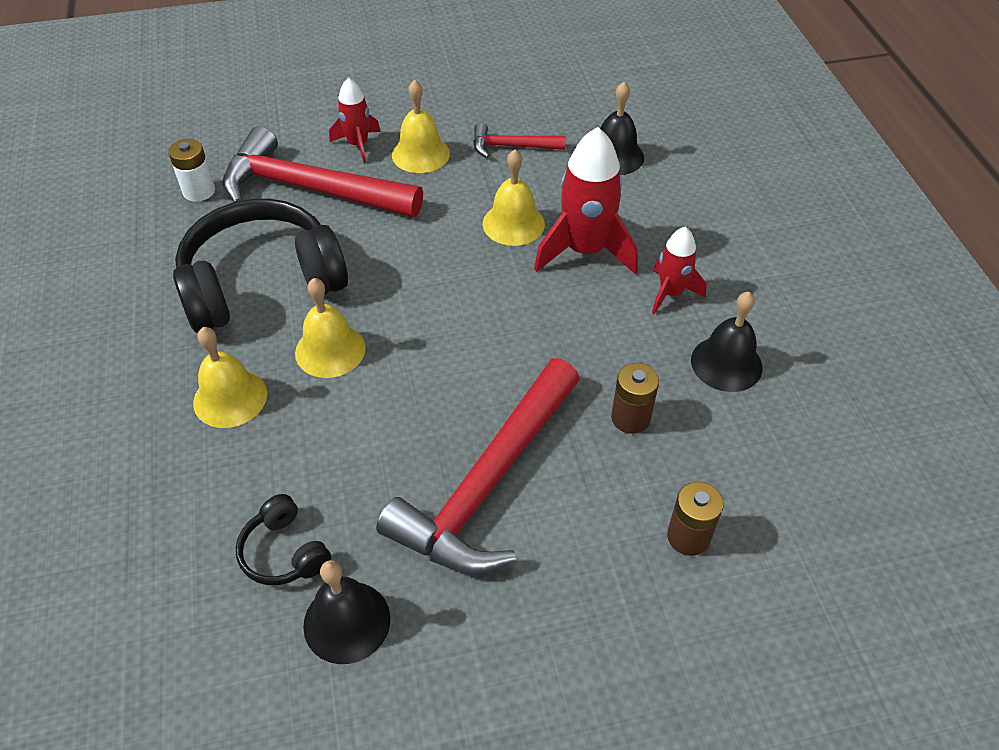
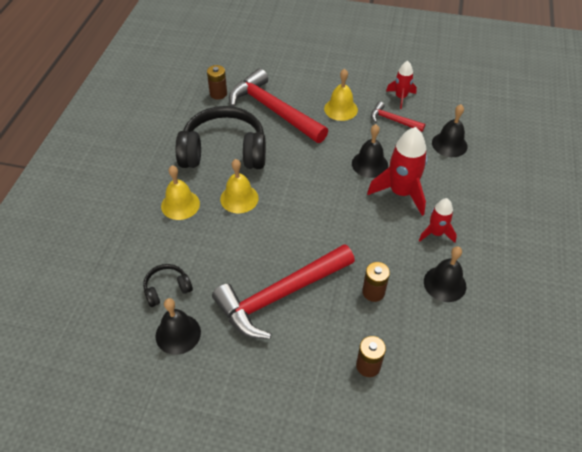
camera: 25 degrees right, 0 degrees up
white battery [168,139,215,202] -> brown battery [207,65,227,99]
black headphones [236,494,331,585] -> black headphones turned 75 degrees clockwise [143,264,193,307]
red rocket [329,77,381,164] -> red rocket moved to [386,61,417,109]
yellow bell [483,149,545,246] -> black bell [352,124,388,178]

